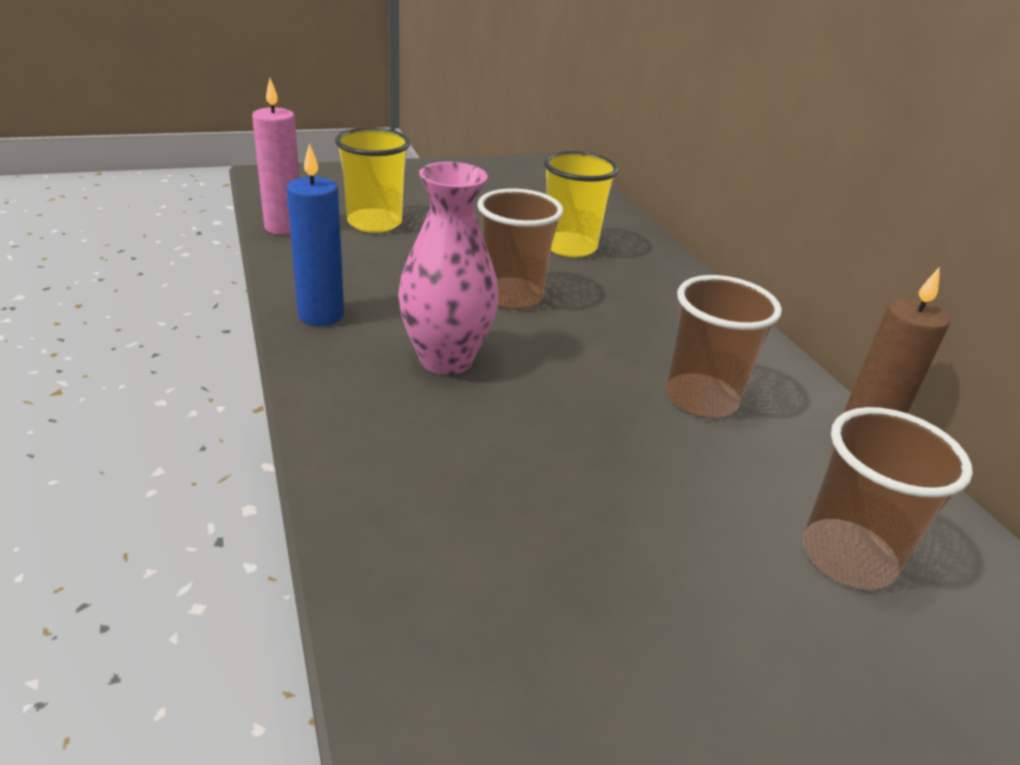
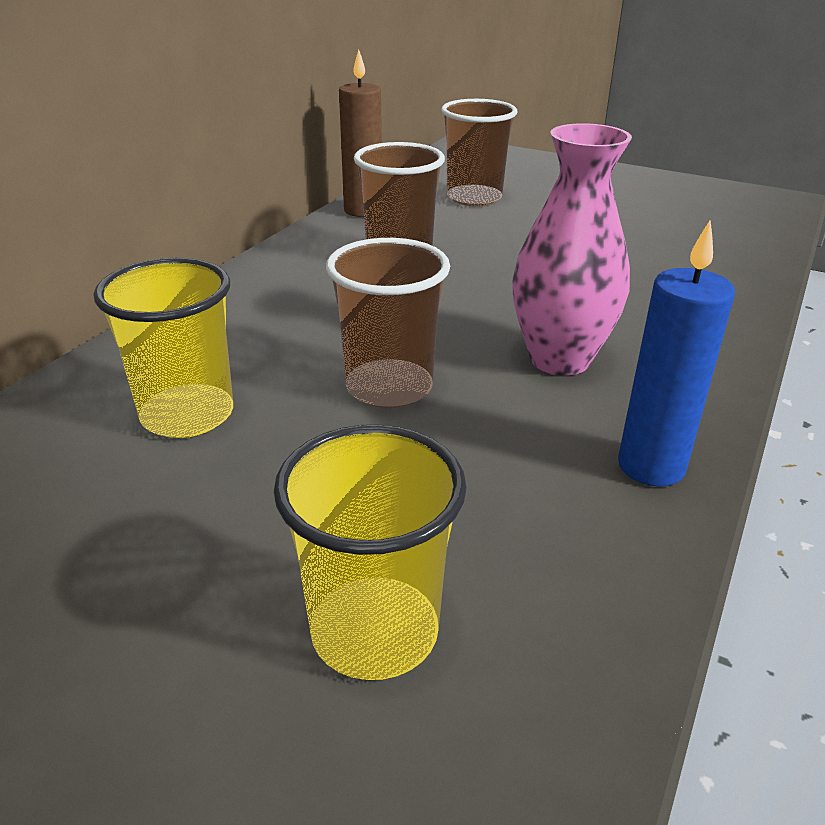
camera: 130 degrees left, 0 degrees up
pink candle [252,78,300,235] -> none

